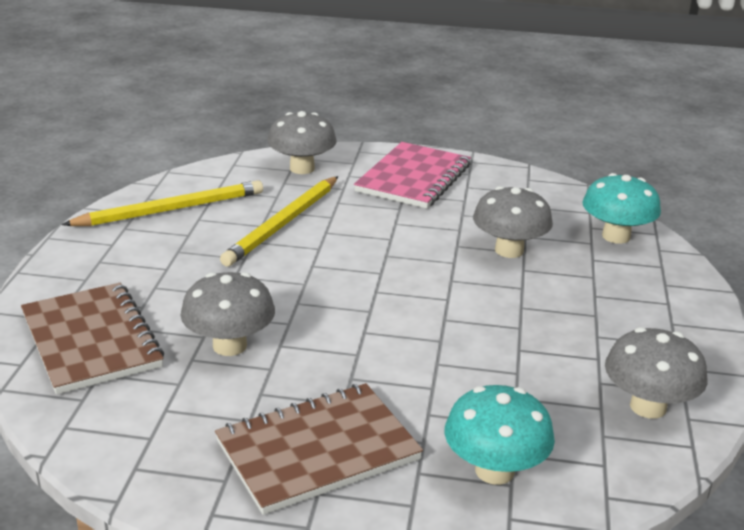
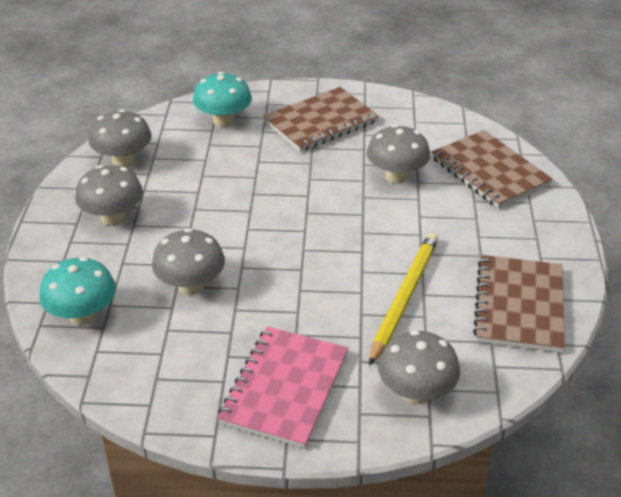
camera: 175 degrees right, 10 degrees up
yellow pencil [62,180,263,226] -> brown notebook [473,255,565,353]
none -> grey mushroom [75,165,143,226]

